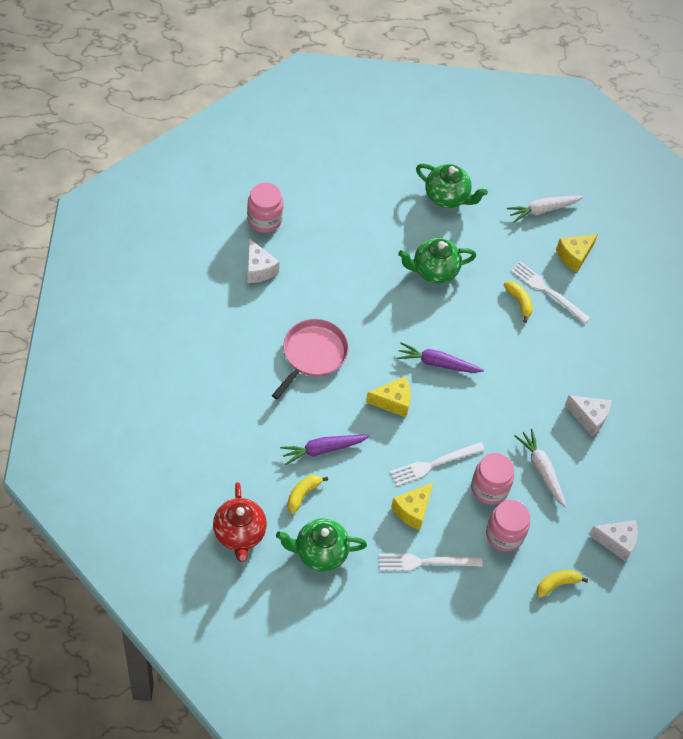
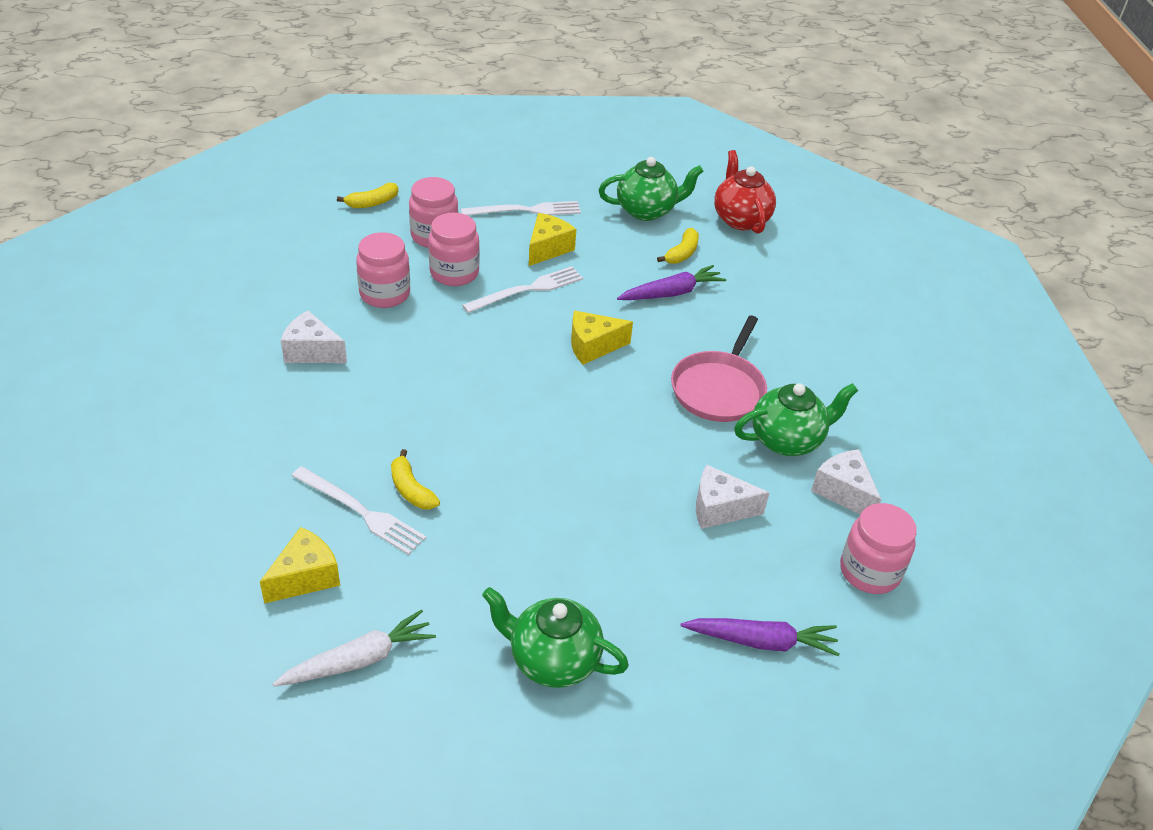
camera: 175 degrees right, 15 degrees down
purple carrot [397,342,484,373] -> purple carrot moved to [681,618,839,656]
green teapot [398,238,476,283] -> green teapot moved to [734,383,858,456]
white carrot [515,429,567,508] -> pink jar [356,232,410,308]
white cheese [589,520,638,562] -> white cheese moved to [696,465,769,529]

